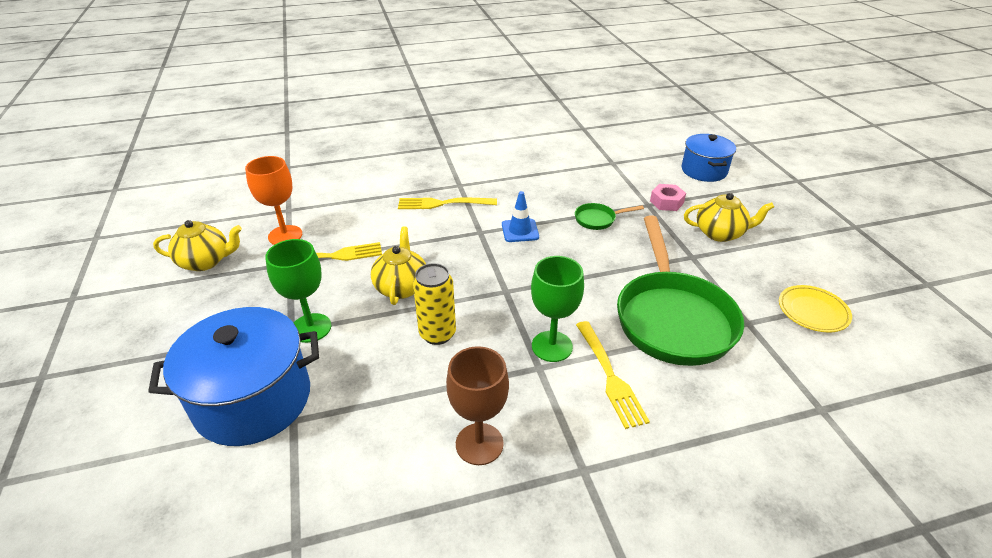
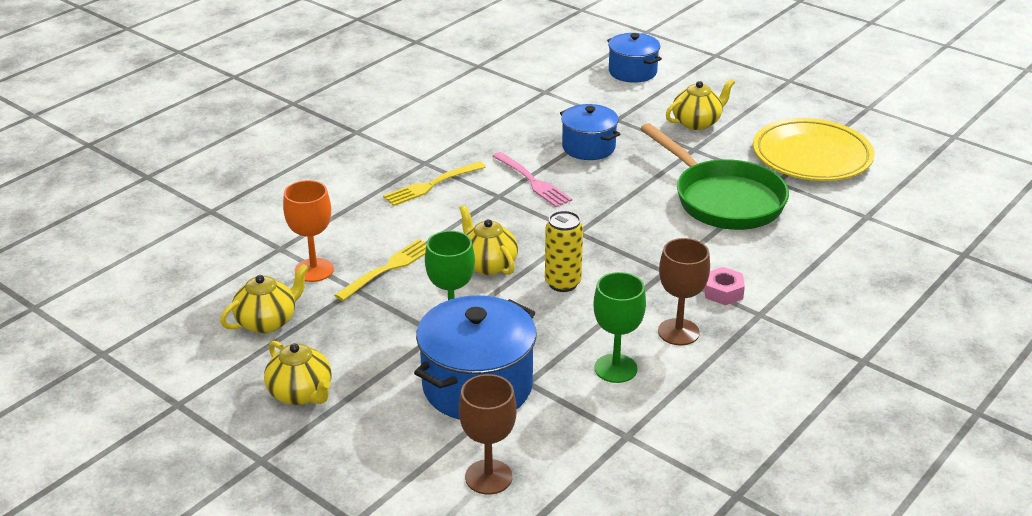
camera: 35 degrees left, 5 degrees down
blue traffic cone [502,191,539,242] -> pink fork [492,152,572,207]
green goblet [531,256,584,362] -> green goblet moved to [594,272,646,383]
green pan [575,203,644,230] -> blue pot [560,104,620,160]
yellow fork [576,321,650,429] -> none
pink nut [650,184,686,211] -> pink nut moved to [704,267,745,305]
yellow plate [779,285,852,332] -> yellow plate [753,118,874,181], size x1.99
none -> yellow teapot [264,341,332,405]
none -> brown goblet [459,374,517,495]

